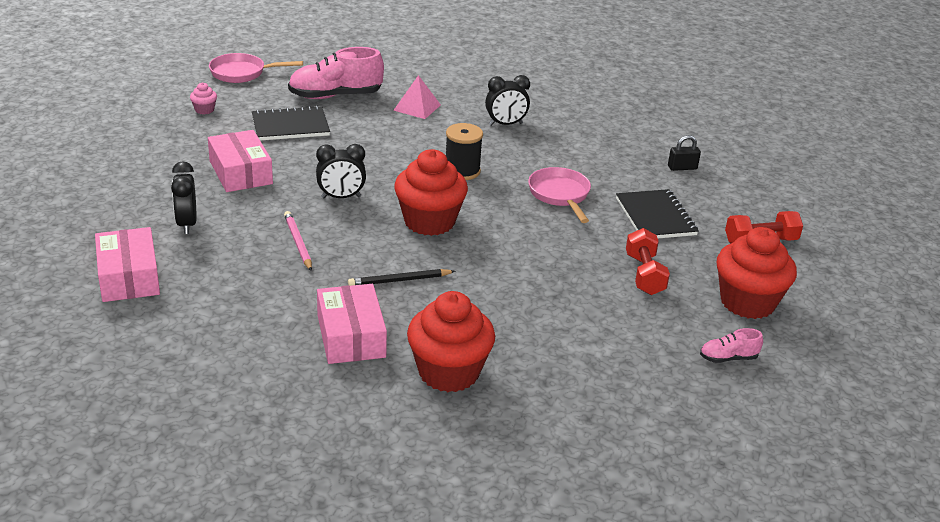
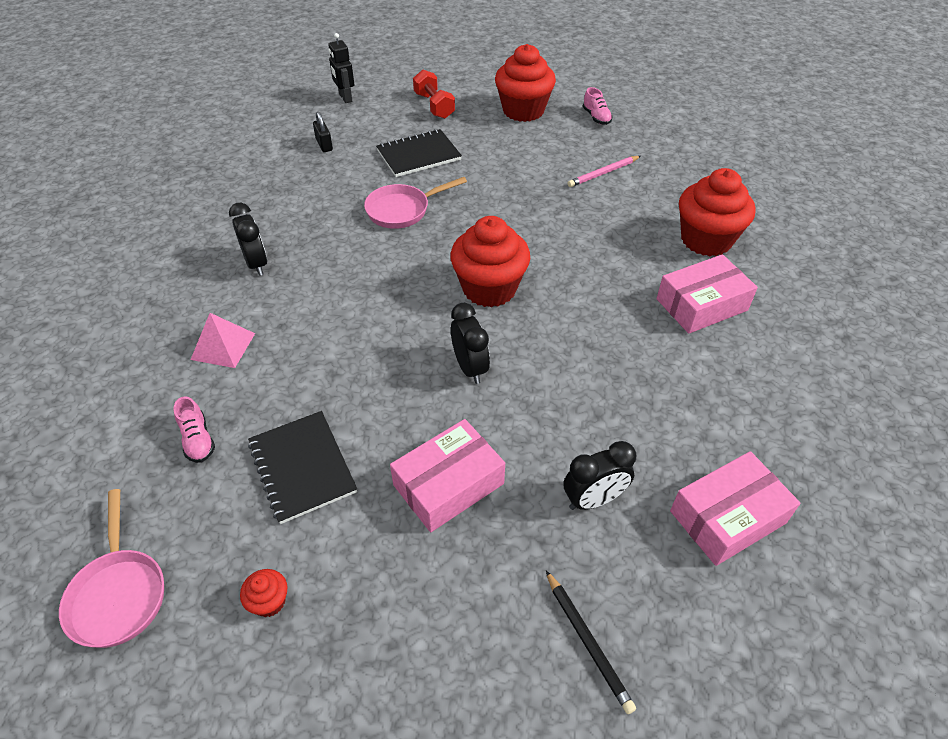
camera: 100 degrees left, 15 degrees up
pink cupcake [190,82,217,114] -> red cupcake [240,569,288,617]
pink pencil [284,211,312,271] -> pink pencil moved to [568,156,640,187]
pink shoe [288,47,384,99] -> pink shoe [173,396,215,463], size x0.48
black pencil [348,269,455,286] -> black pencil moved to [546,571,636,714]
black spool [446,123,483,180] -> none
red dumbbell [626,228,670,295] -> none
none -> black robot [328,33,354,103]

